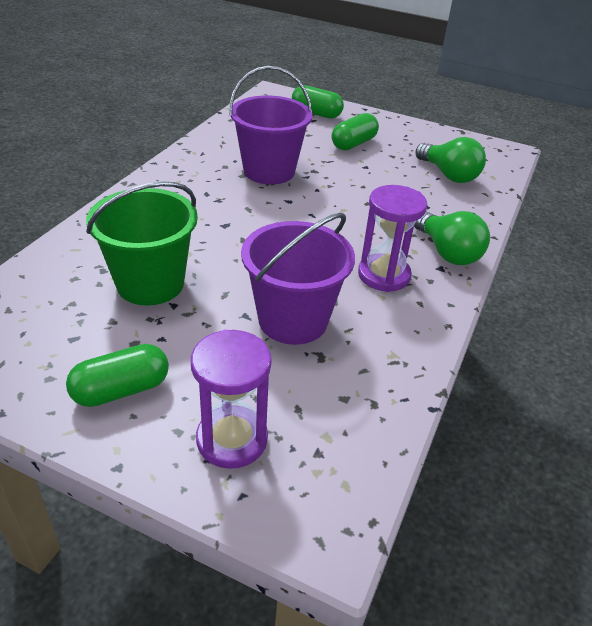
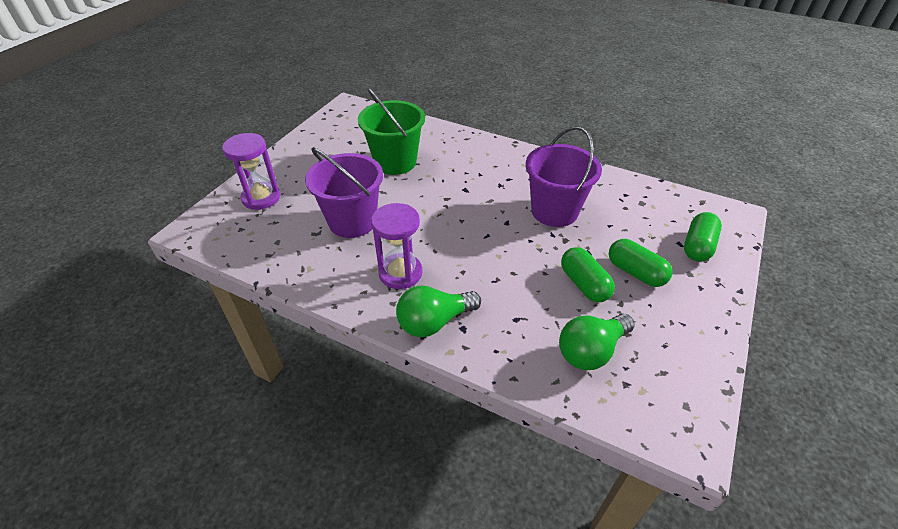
camera: 95 degrees right, 5 degrees up
green capsule [66,344,169,407] -> green capsule moved to [561,247,615,302]

